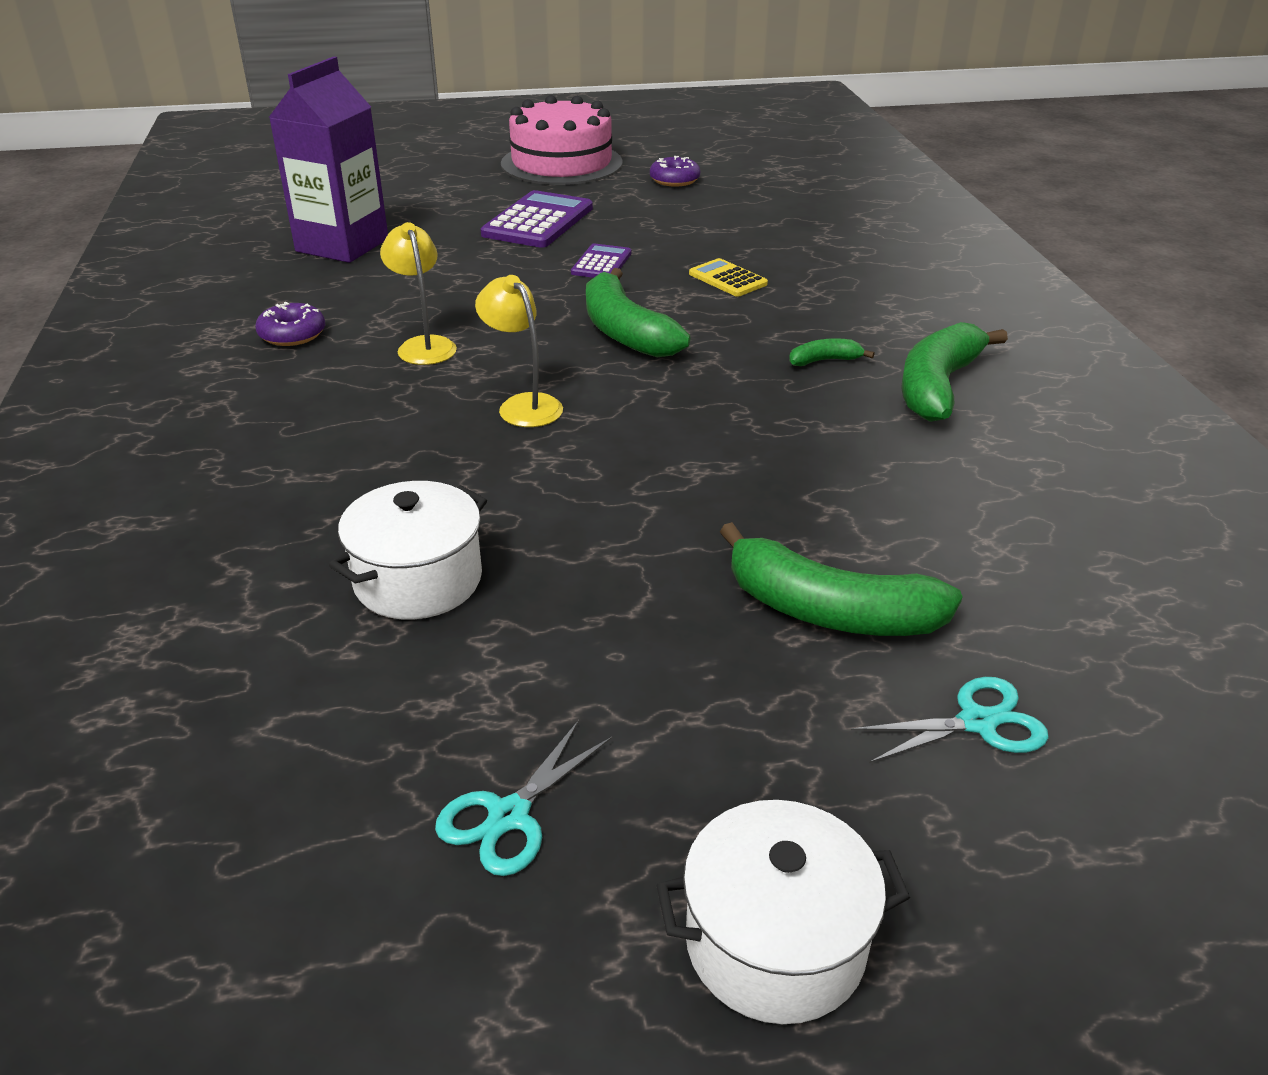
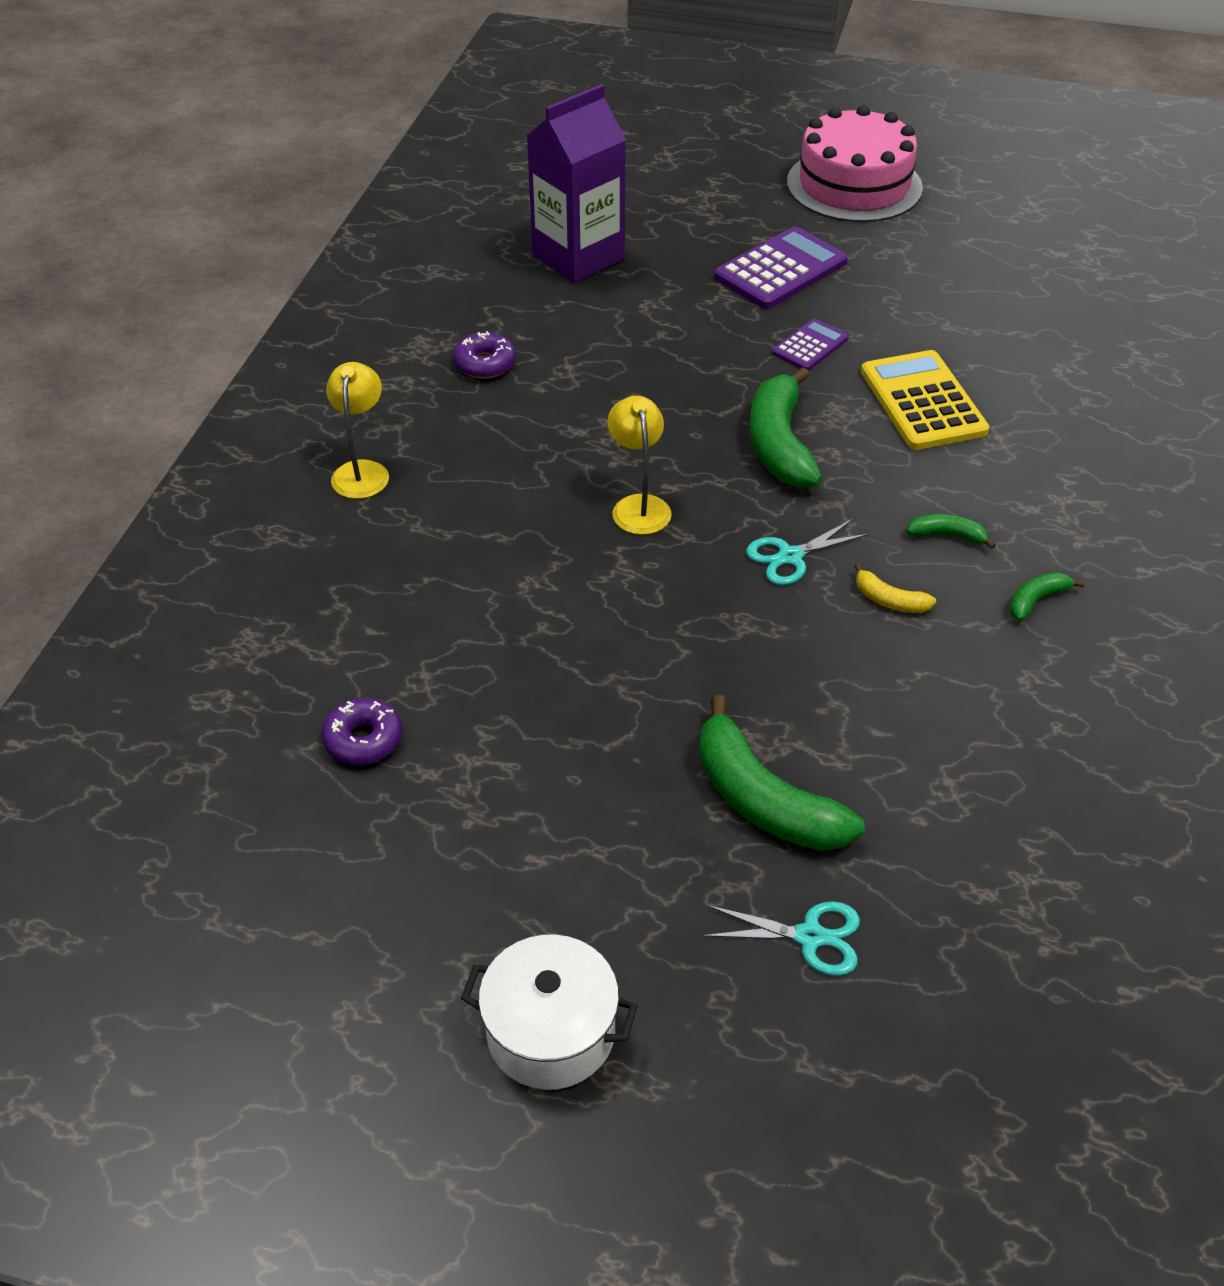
camera: 25 degrees right, 10 degrees up
white pot [329,481,487,620] -> none
yellow lamp [380,222,457,365] -> yellow lamp moved to [326,362,389,499]
turquoise scissors [435,720,613,876] -> turquoise scissors moved to [746,518,870,585]
purple donut [650,156,700,187] -> purple donut moved to [321,698,403,765]
yellow calculator [689,258,768,297] -> yellow calculator [861,350,990,450], size x1.78
green banana [901,322,1008,422] -> green banana [1010,572,1085,621], size x0.47
none -> yellow banana [854,563,936,613]

